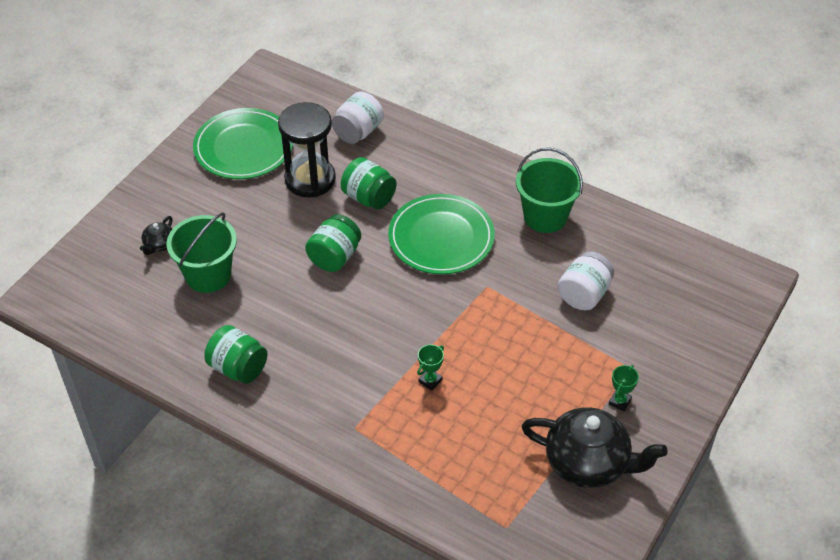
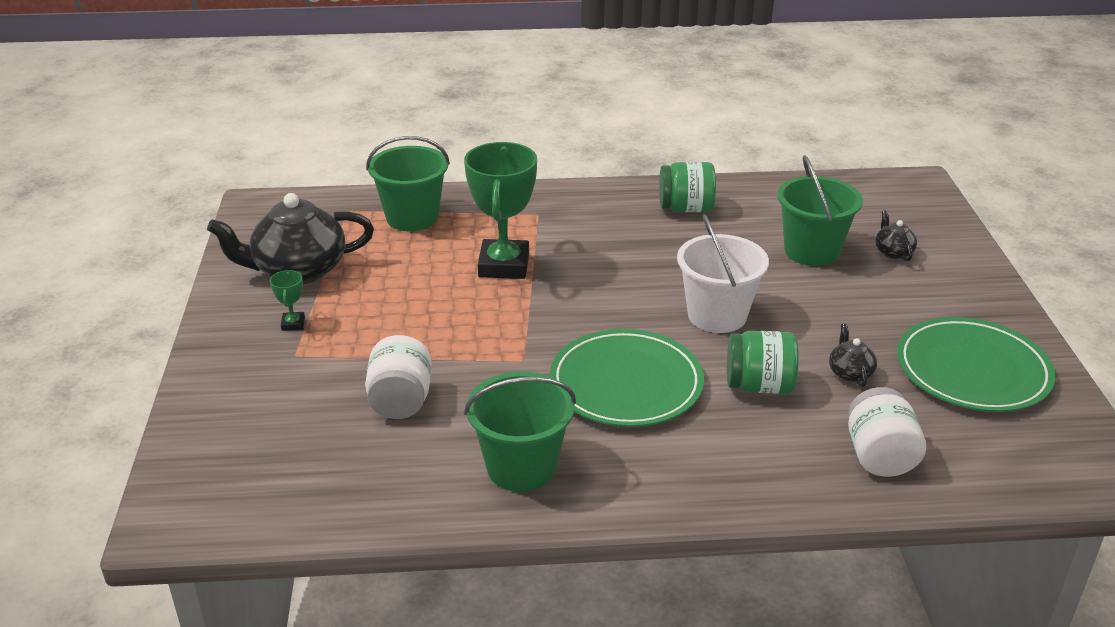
camera: 145 degrees right, 15 degrees down
black hourglass [278,102,336,197] -> black teapot [829,323,877,387]
green jar [305,214,361,272] -> white bucket [677,214,769,333]
green trophy [417,344,444,391] -> green trophy [464,142,537,279], size x2.37
none -> green bucket [366,136,450,231]

